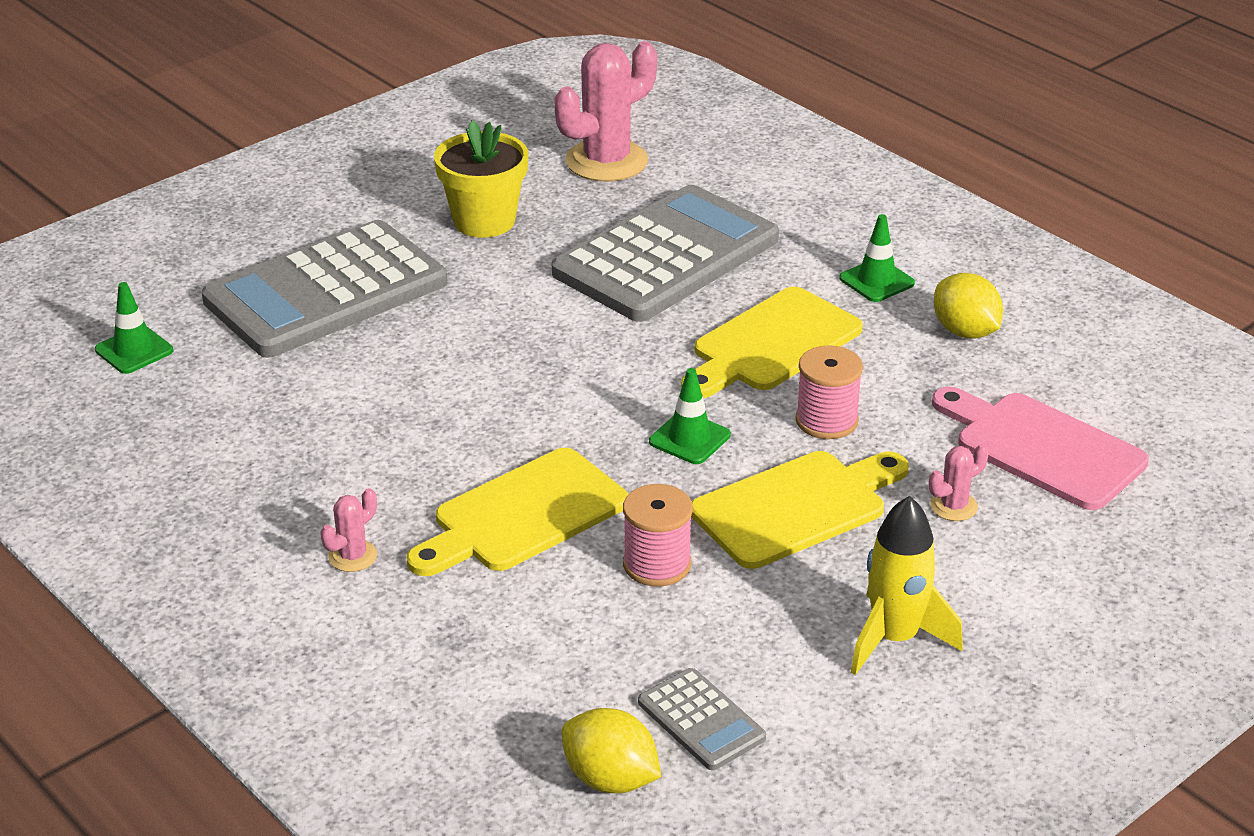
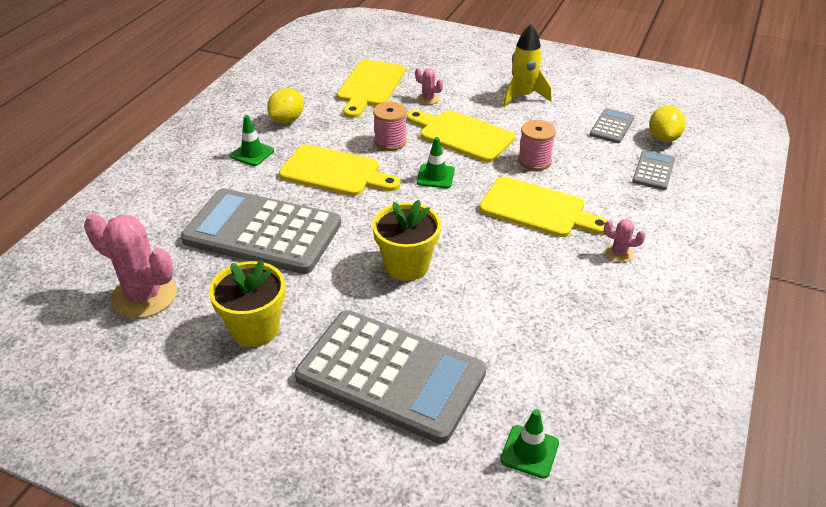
camera: 115 degrees left, 5 degrees up
pink cutting board [932,387,1149,510] -> yellow cutting board [337,60,405,118]
none -> yellow flower pot [372,200,441,281]
none -> grey calculator [632,150,675,190]

